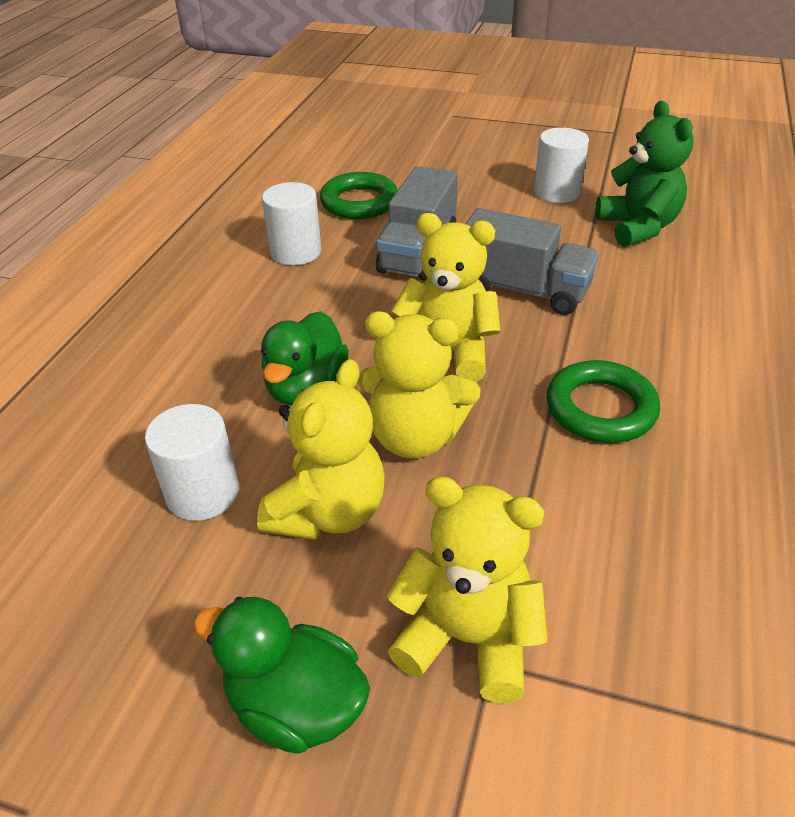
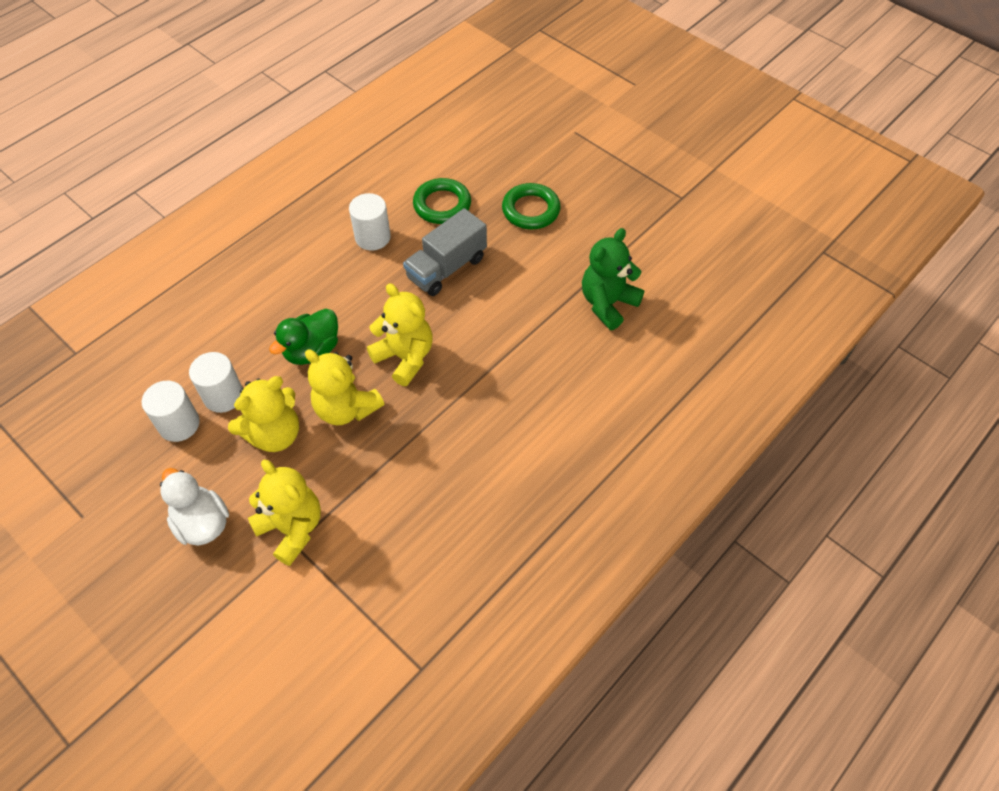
camera: 25 degrees right, 15 degrees up
green duck [193,597,370,754] -> white duck [160,468,229,546]
grey truck [465,208,599,315] -> none
white cylinder [534,127,589,203] -> white cylinder moved to [142,381,200,442]
green ring [546,360,660,443] -> green ring moved to [502,183,561,229]
green teddy bear [596,101,694,247] -> green teddy bear turned 150 degrees counterclockwise [582,228,644,330]

